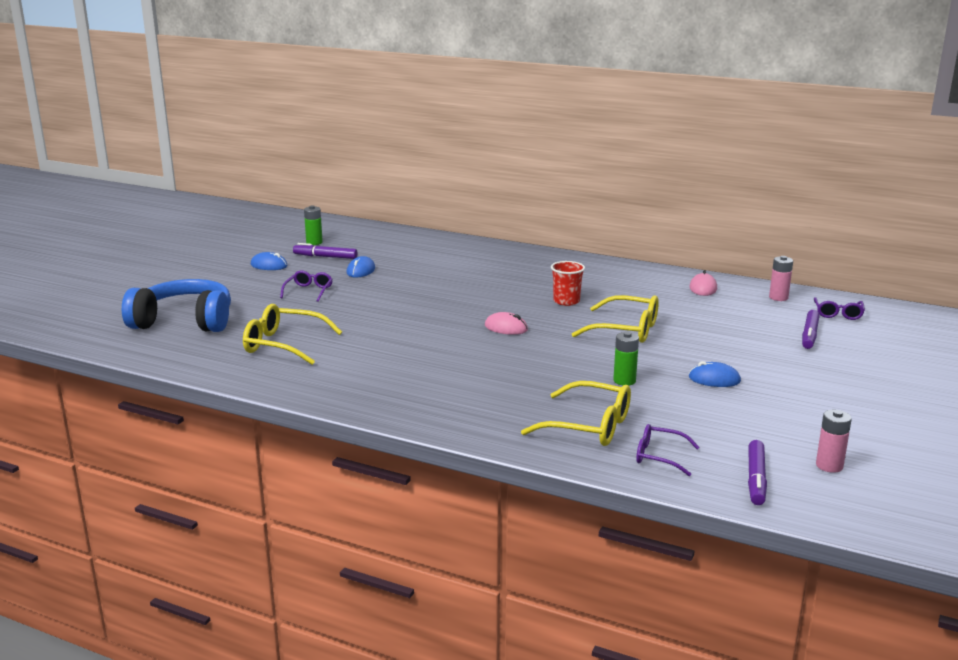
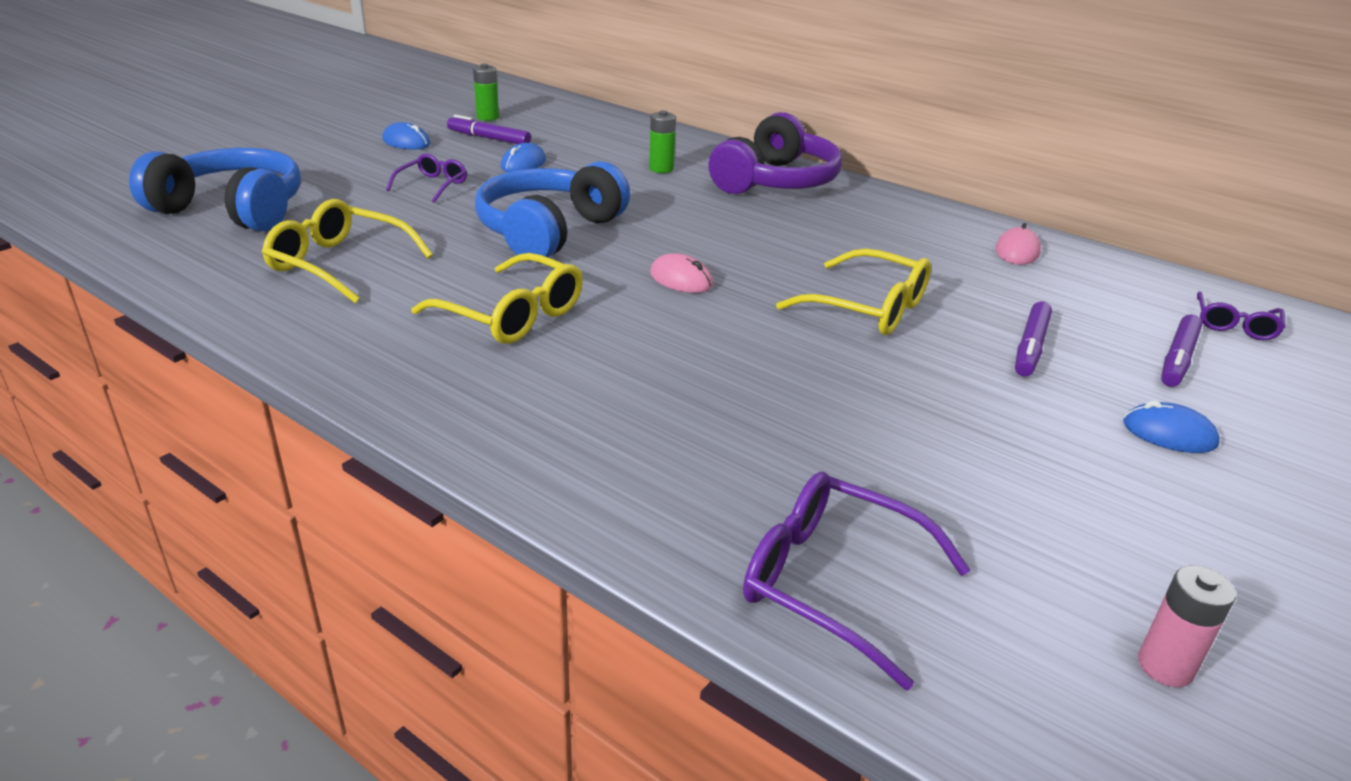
camera: 10 degrees right, 10 degrees up
yellow glasses [521,381,631,446] -> yellow glasses moved to [412,253,583,344]
red cup [551,261,585,306] -> none
green battery [613,332,639,385] -> green battery moved to [649,110,676,173]
purple glasses [636,424,700,476] -> purple glasses [743,471,970,690], size x1.68
blue mouse [689,361,741,387] -> blue mouse moved to [1123,401,1220,453]
purple marker [748,440,767,505] -> purple marker moved to [1015,301,1052,377]
pink battery [769,256,793,301] -> none
none -> blue headphones [475,161,630,262]
none -> purple headphones [709,112,842,194]

